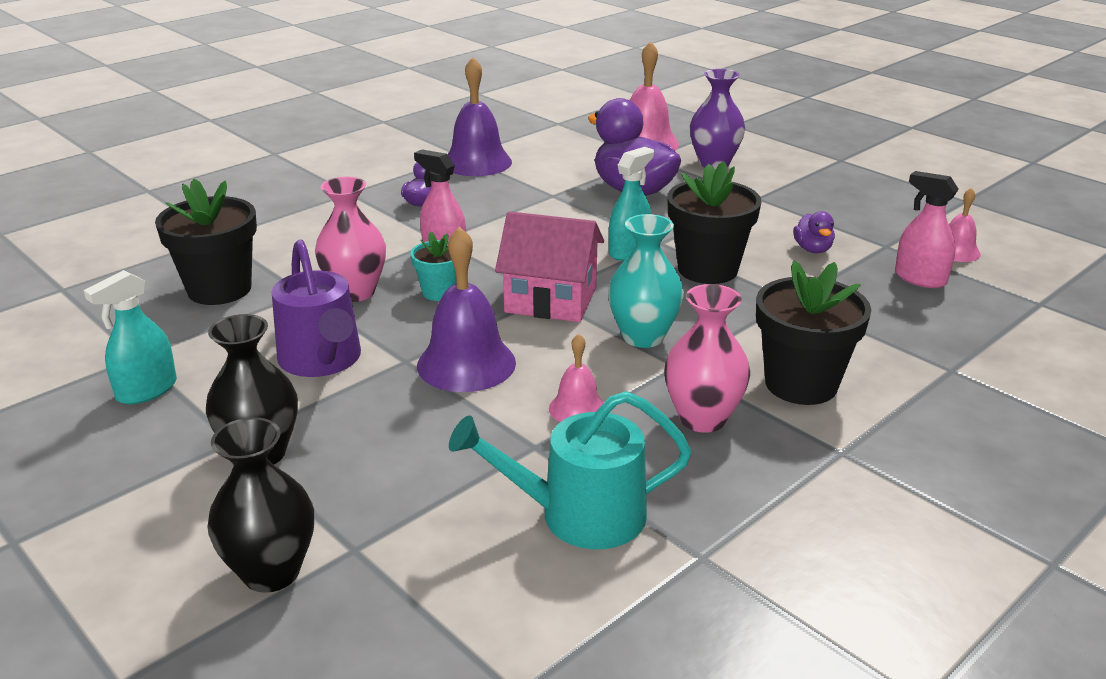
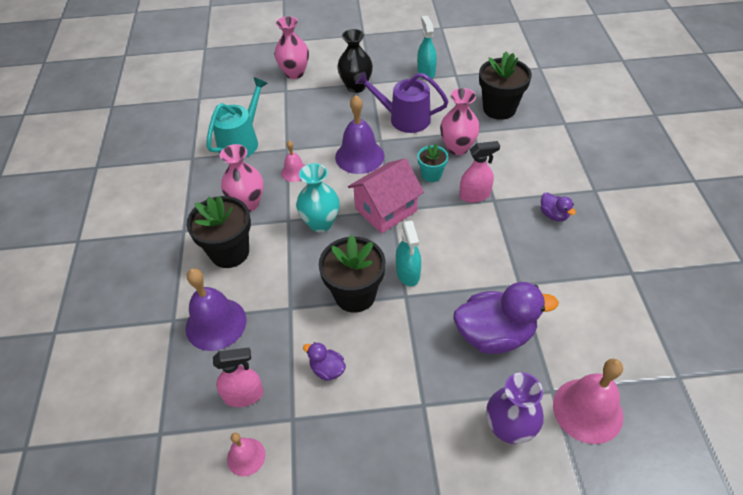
camera: 130 degrees right, 20 degrees up
black vase [207,417,314,593] -> pink vase [275,16,309,79]
purple bell [448,57,512,176] -> purple bell moved to [186,268,246,351]

